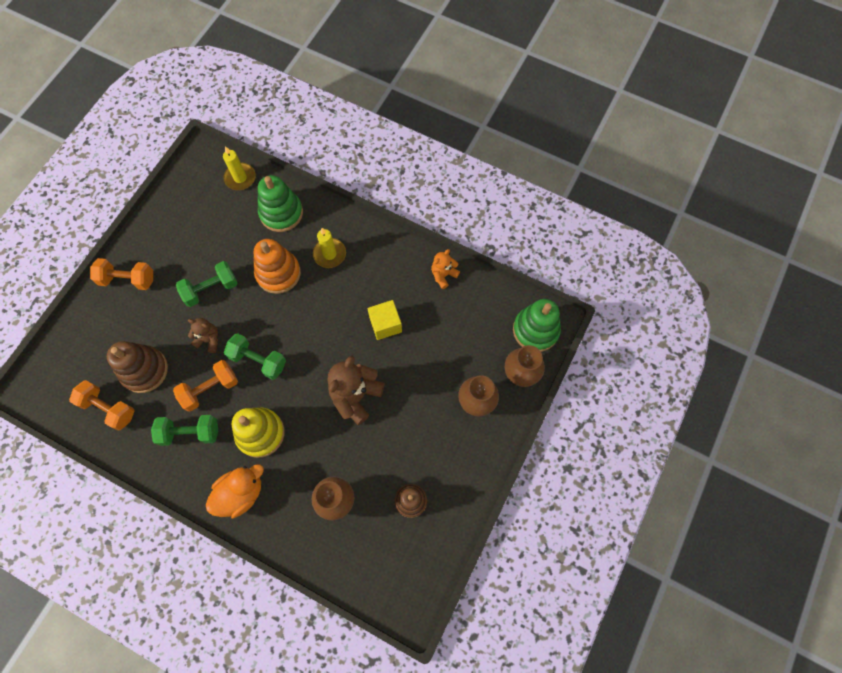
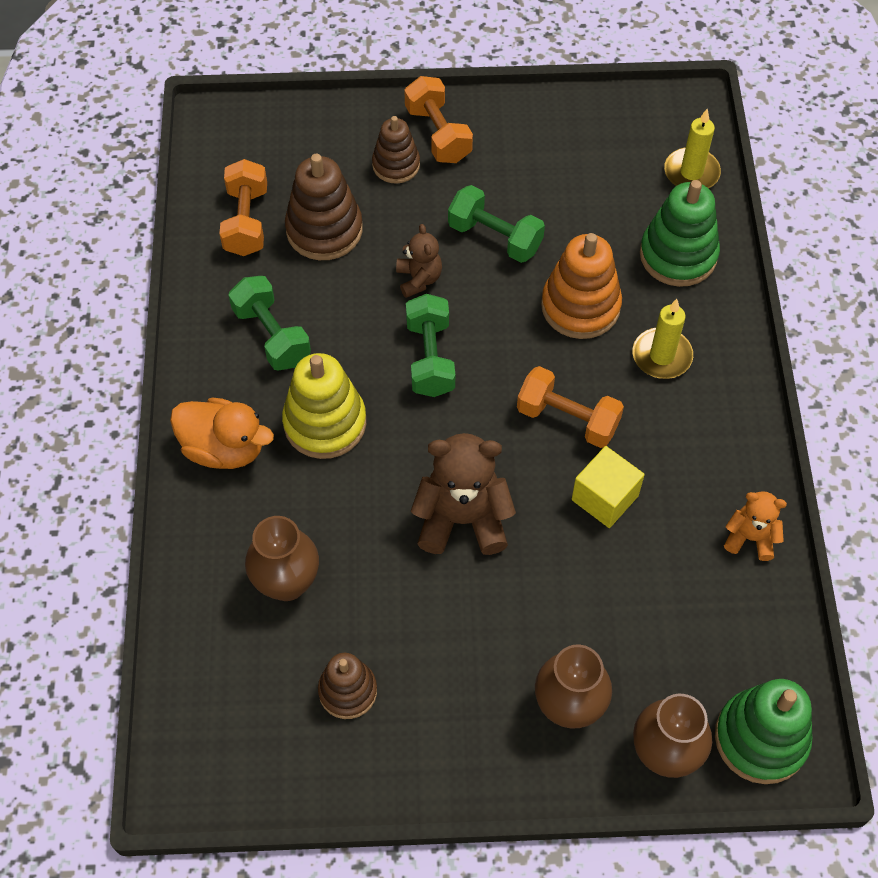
camera: 60 degrees right, 10 degrees down
orange dumbbell [173,360,238,412] -> orange dumbbell moved to [517,366,624,448]
none -> brown stacking toy [372,116,420,184]

